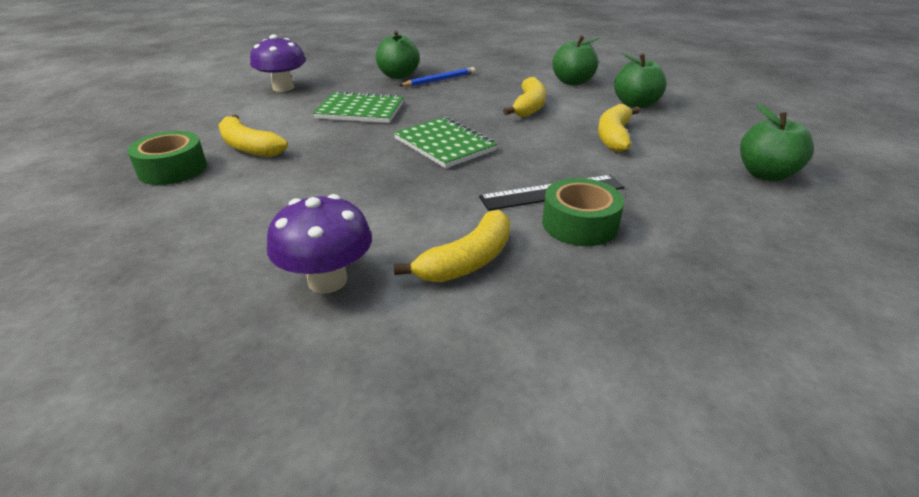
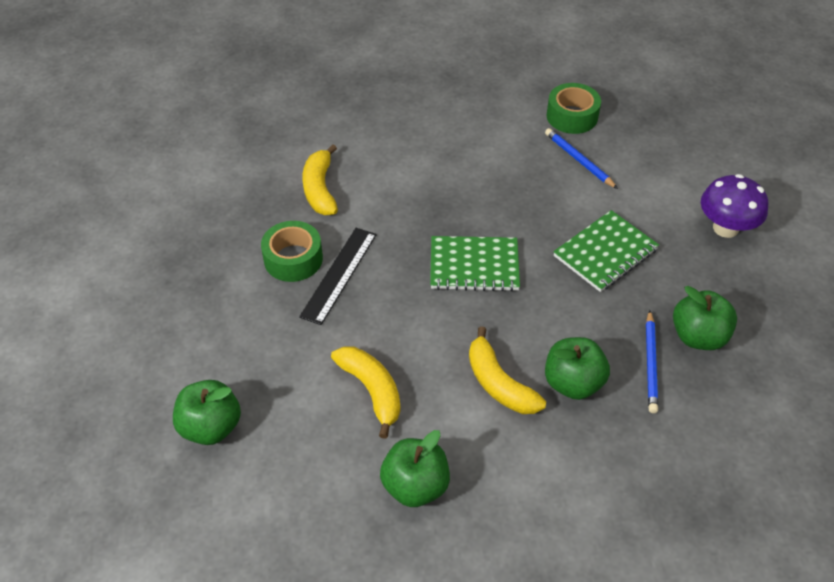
camera: 130 degrees right, 15 degrees up
yellow banana [218,114,288,157] -> blue pencil [545,128,618,189]
purple mushroom [267,194,372,293] -> none
green apple [552,35,600,85] -> green apple moved to [545,337,610,400]

